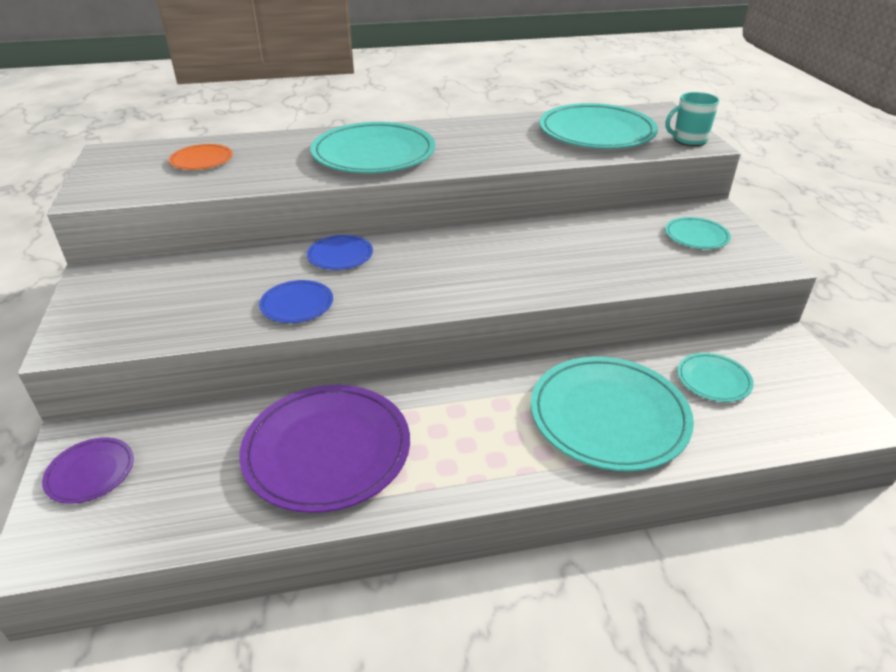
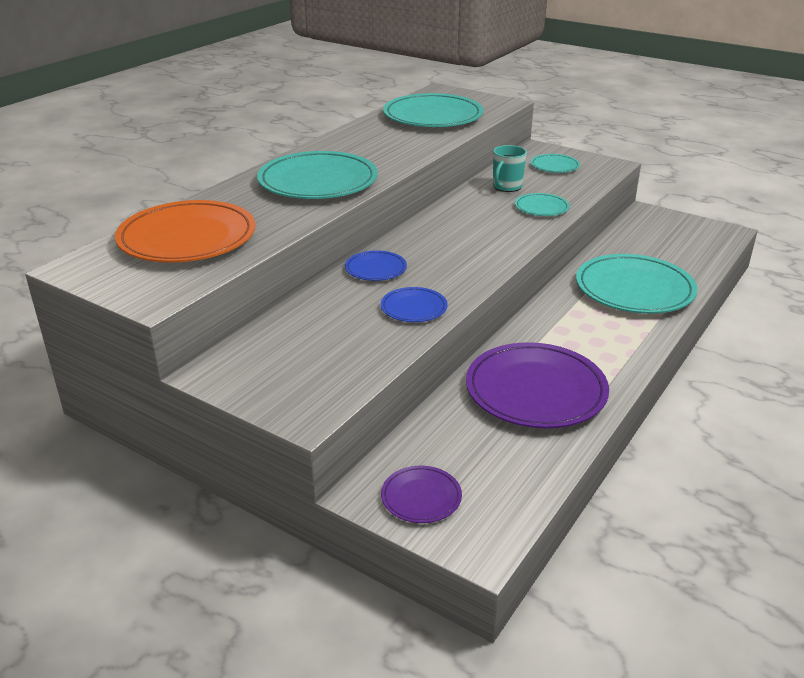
camera: 45 degrees left, 5 degrees down
orange plate [169,144,233,170] -> orange plate [115,200,256,263], size x2.05
turquoise mug [665,92,720,146] -> turquoise mug moved to [493,145,527,192]
turquoise plate [677,353,754,402] -> turquoise plate moved to [515,193,570,216]

